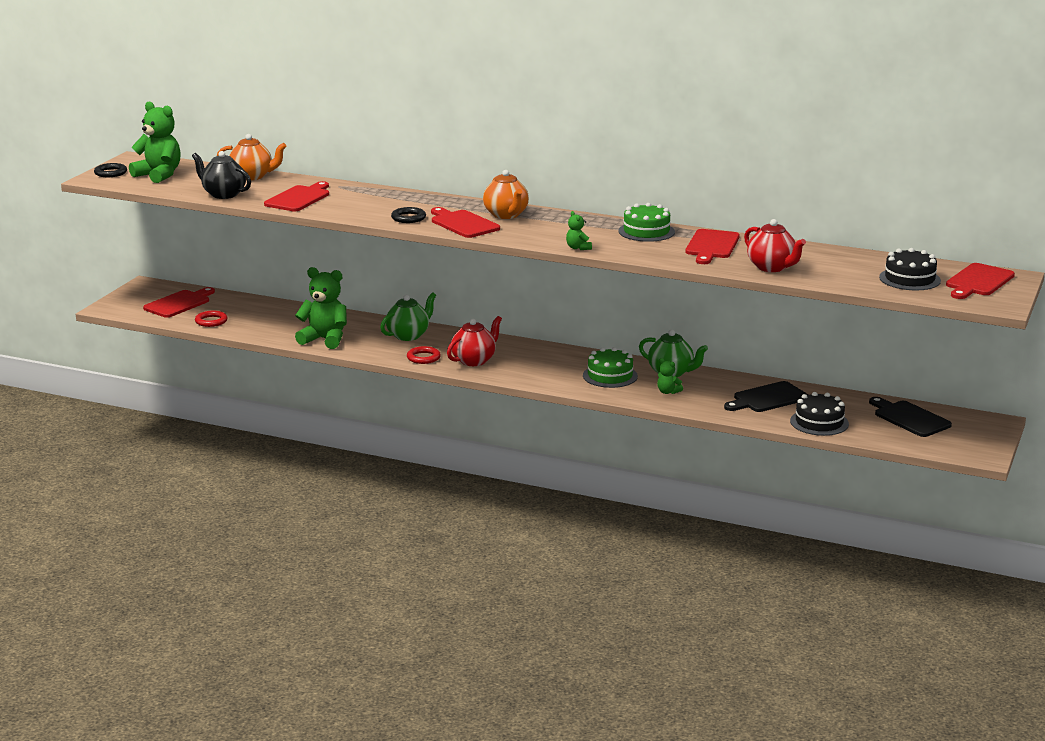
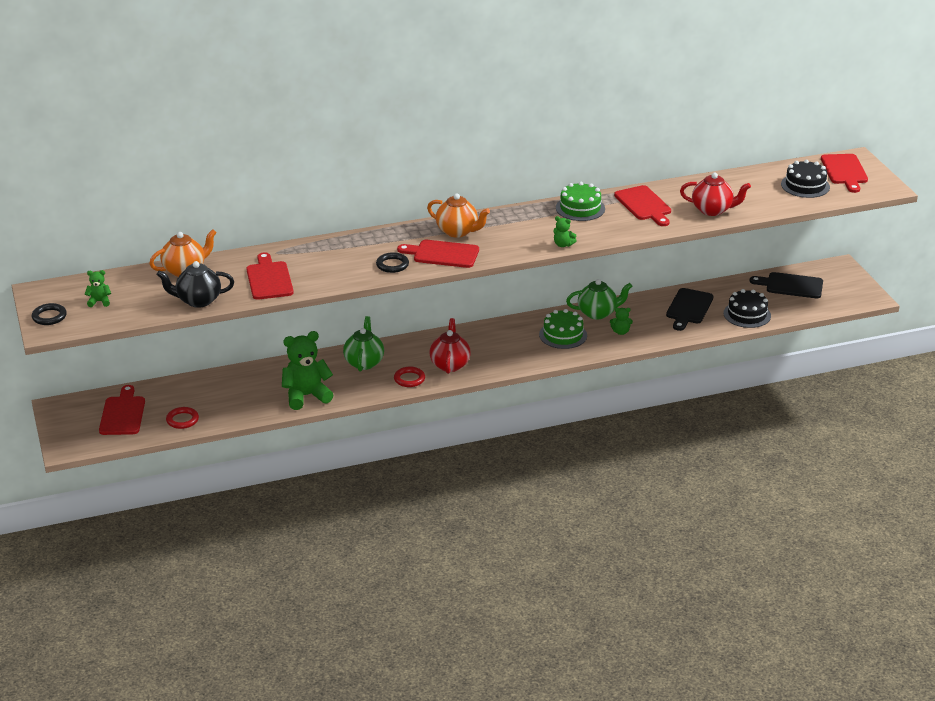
camera: 40 degrees left, 10 degrees up
green teddy bear [129,101,181,183] -> green teddy bear [85,270,111,307], size x0.46

